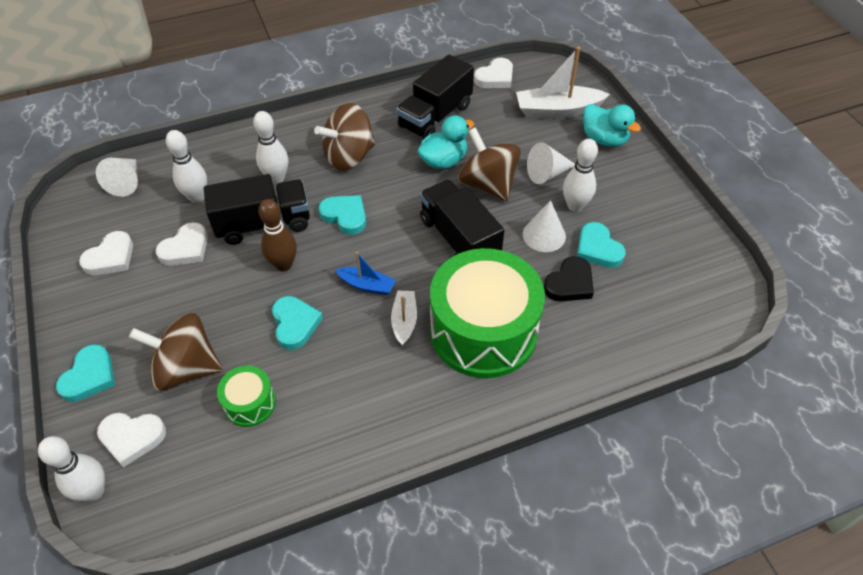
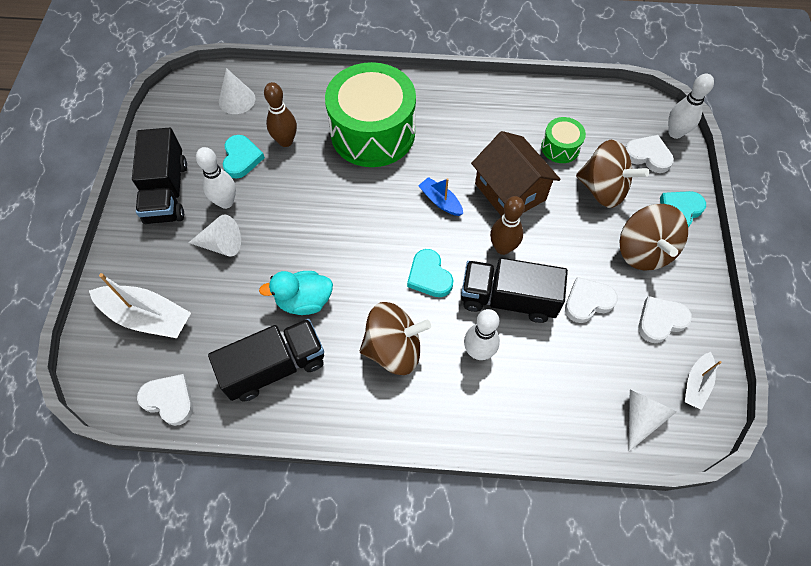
camera: 155 degrees left, 10 degrees up
white bowling pin [166,130,207,203] -> none
turquoise heart [272,296,323,350] -> brown house [471,131,561,217]
white boat [391,291,417,345] -> white boat moved to [685,352,722,410]
black truck [420,180,504,256] -> black truck moved to [132,128,187,224]
brown spinning top [458,127,521,202] -> brown spinning top moved to [619,204,688,271]
white heart [474,58,513,88] -> white heart turned 45 degrees clockwise [137,374,193,426]
white cone [523,200,566,252] -> white cone moved to [219,68,255,114]
black heart [544,256,594,301] -> brown bowling pin [264,82,297,147]
turquoise duck [583,104,641,147] -> none

